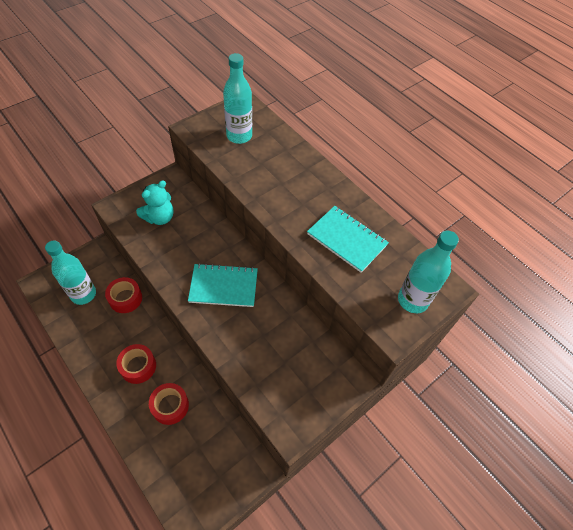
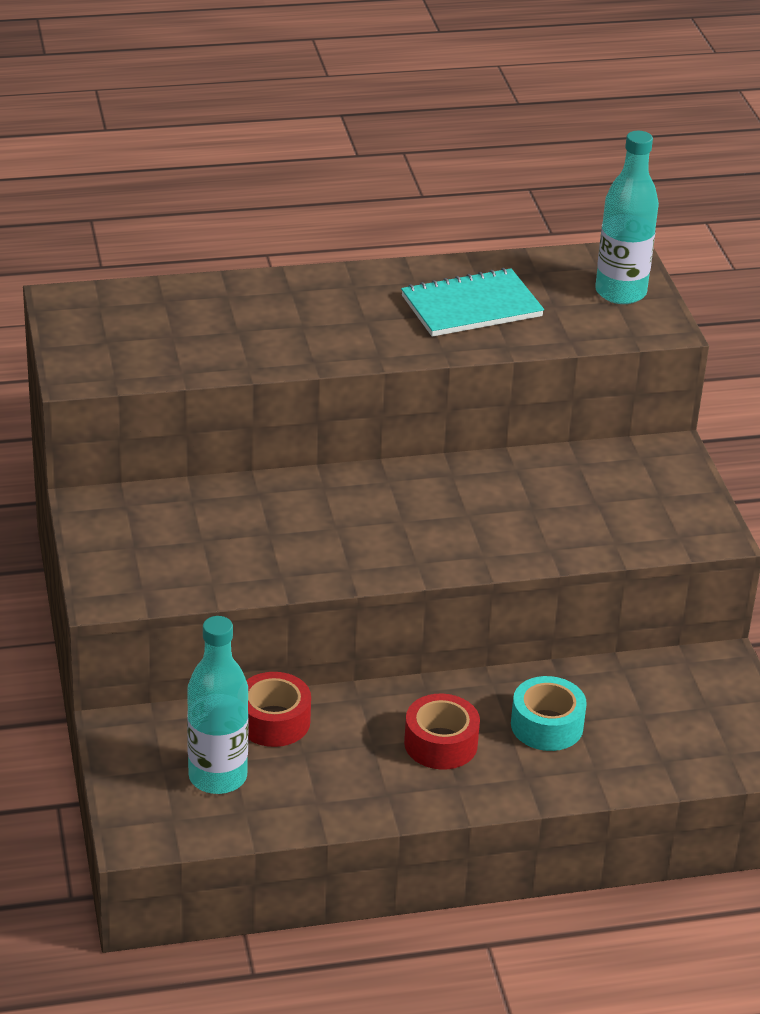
camera: 60 degrees left, 20 degrees down
turquoise teddy bear [136,181,174,225] -> none
red tape [149,383,189,425] -> turquoise tape [511,676,587,751]
turquoise notebook [188,263,258,307] -> none
turquoise bottle [223,53,252,144] -> none

